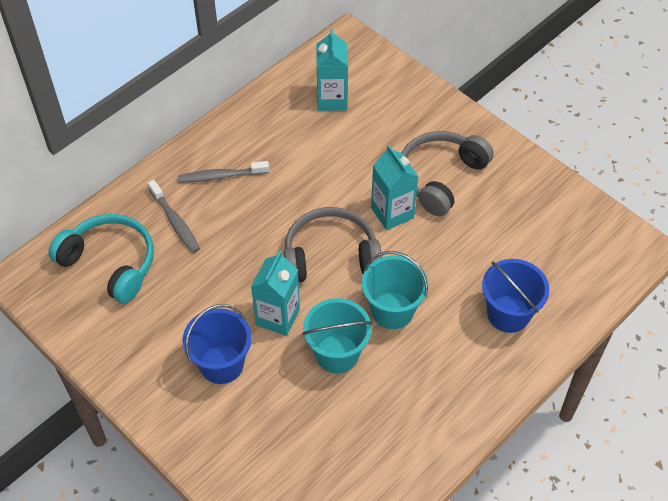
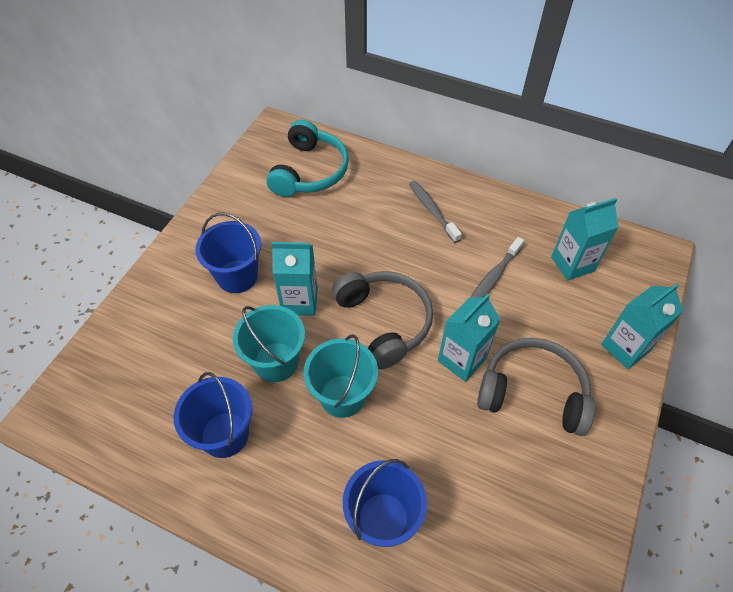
camera: 70 degrees right, 0 degrees up
grey toothbrush [148,180,200,253] -> grey toothbrush moved to [470,237,524,298]
none -> blue bucket [173,372,252,458]
none -> turquoise carton [601,283,683,369]

